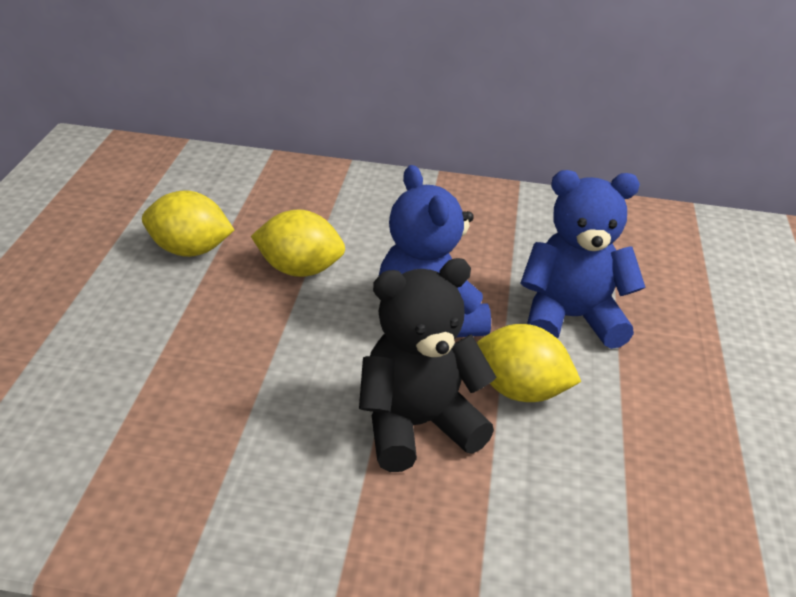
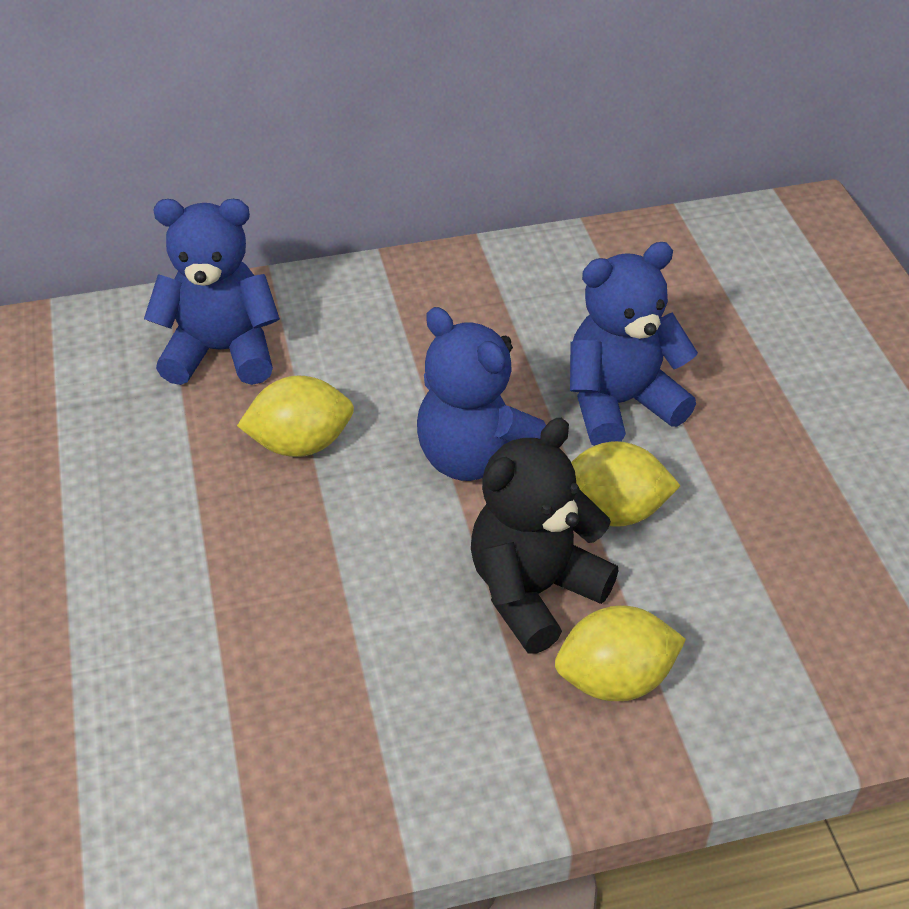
camera: 20 degrees left, 10 degrees up
yellow lemon [142,190,234,257] -> yellow lemon moved to [555,605,686,701]
none -> blue teddy bear [144,199,280,385]

